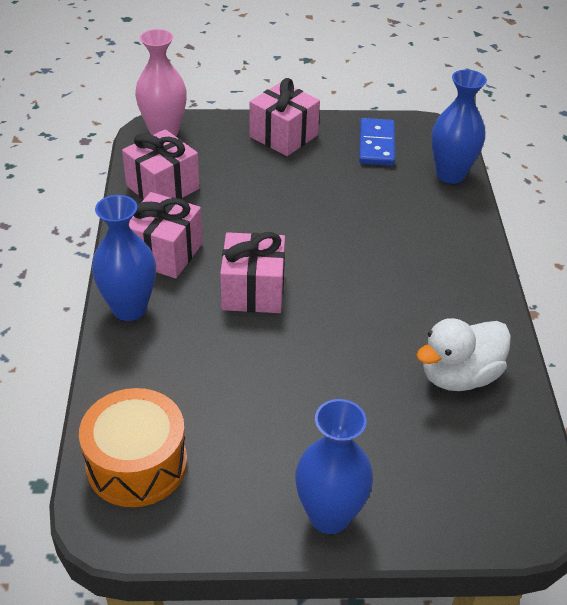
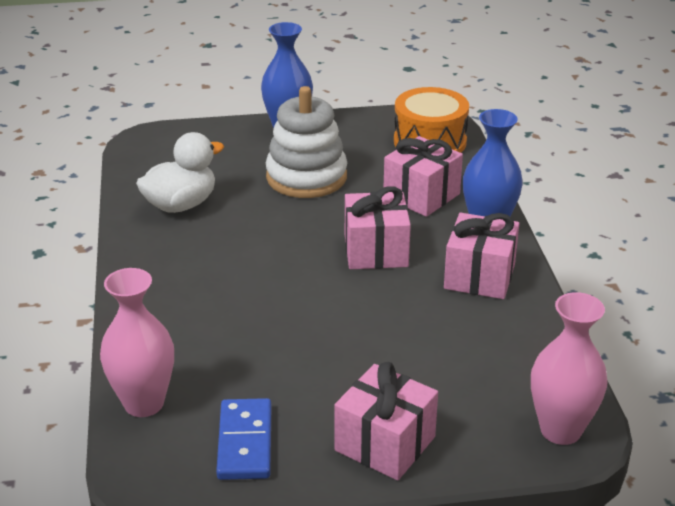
camera: 175 degrees right, 10 degrees down
pink gift [122,129,200,200] -> pink gift moved to [384,136,463,217]
blue vase [431,70,487,184] -> pink vase [100,268,174,417]
none -> white stacking toy [266,86,347,198]

